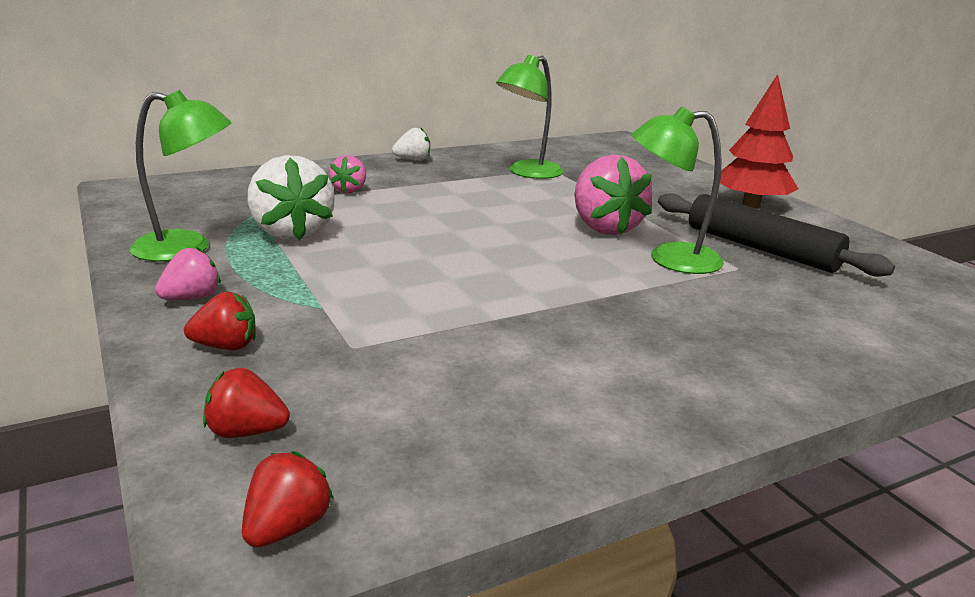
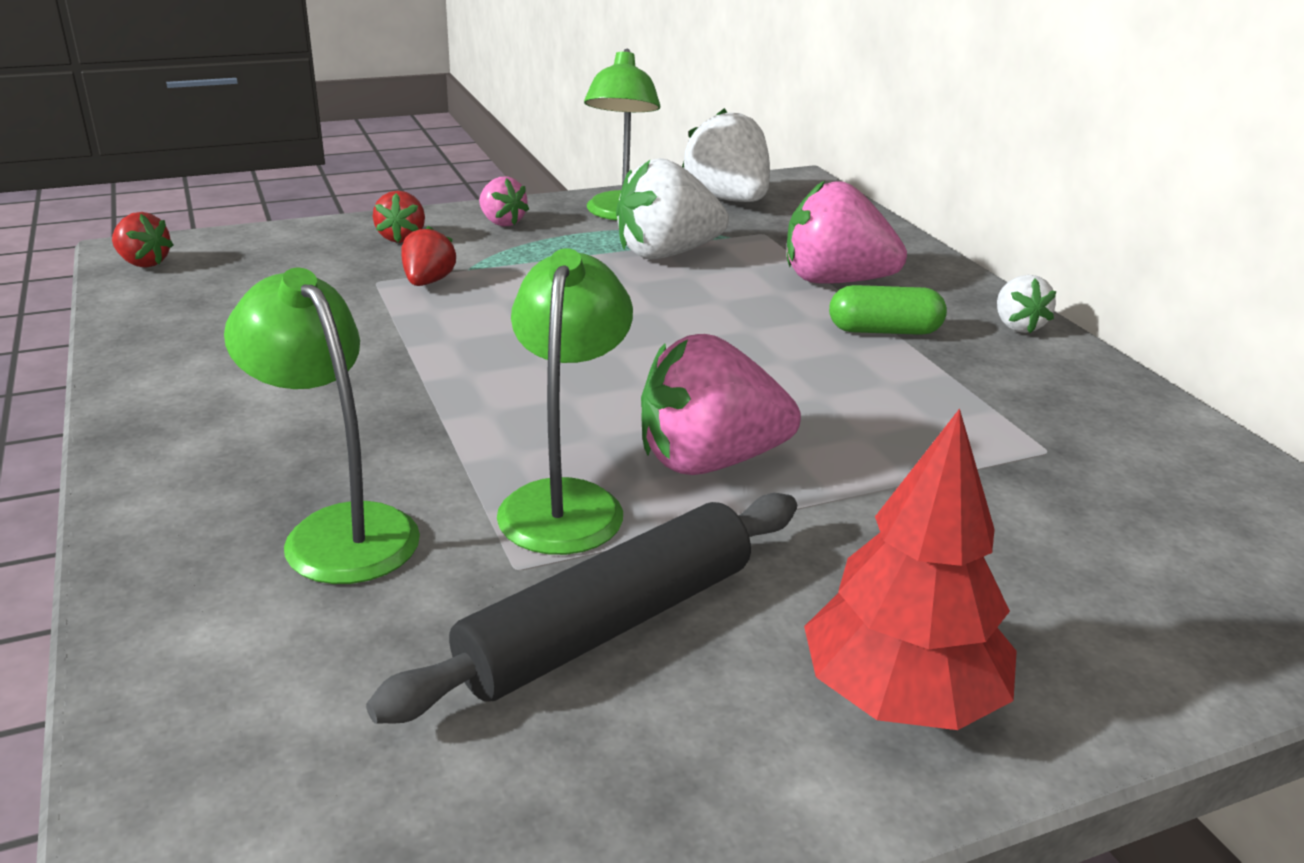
camera: 95 degrees right, 5 degrees up
red strawberry [203,368,290,438] -> red strawberry moved to [401,226,456,286]
pink strawberry [329,155,366,193] -> pink strawberry [787,181,907,284], size x1.91
green lamp [496,55,563,179] -> green lamp moved to [224,268,420,584]
none -> white strawberry [682,108,770,202]
none -> green capsule [829,285,947,335]

